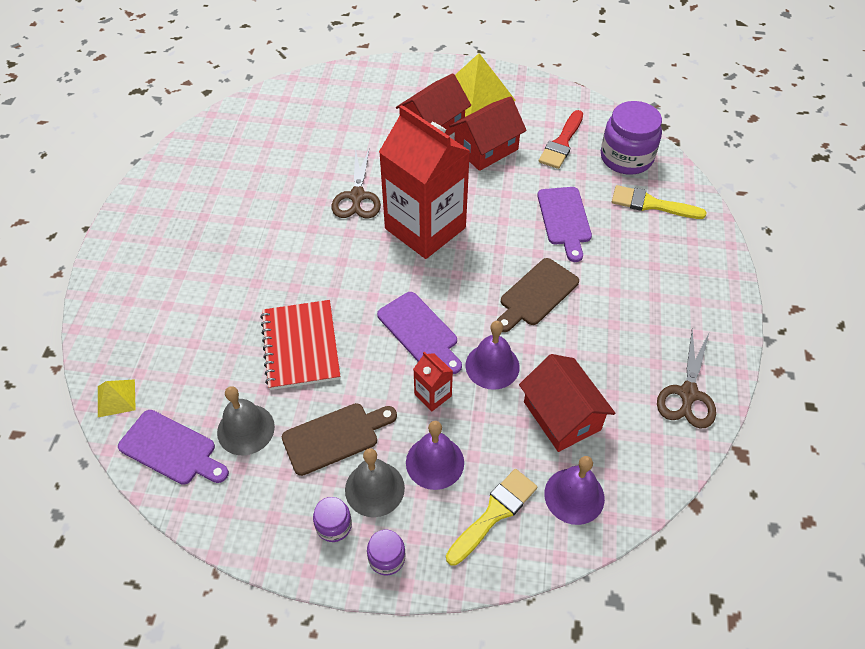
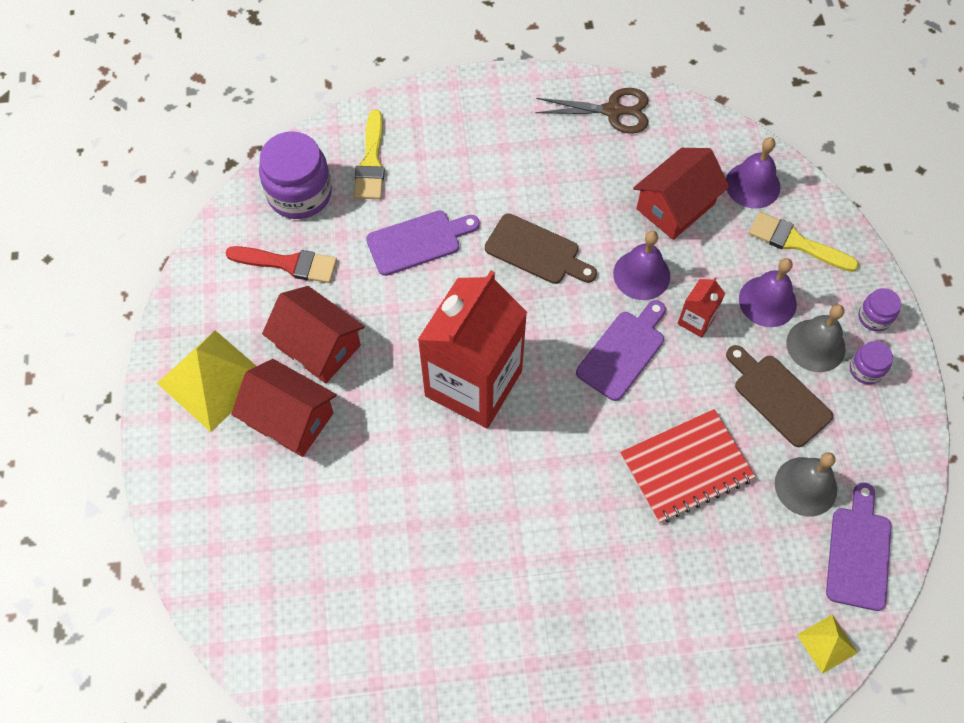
camera: 105 degrees left, 10 degrees up
brown scissors [332,147,381,219] -> none

